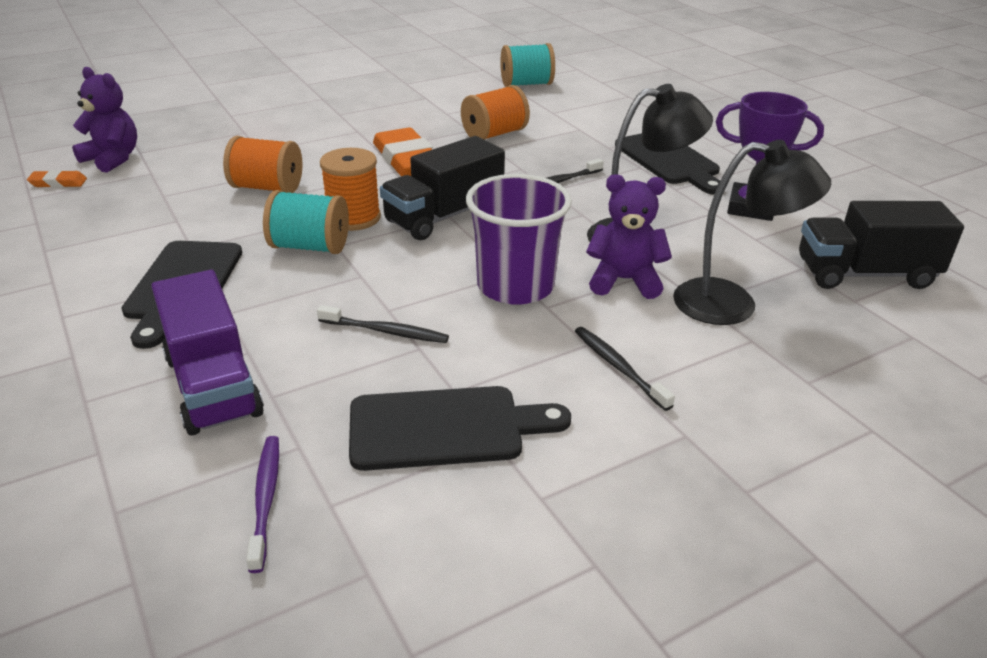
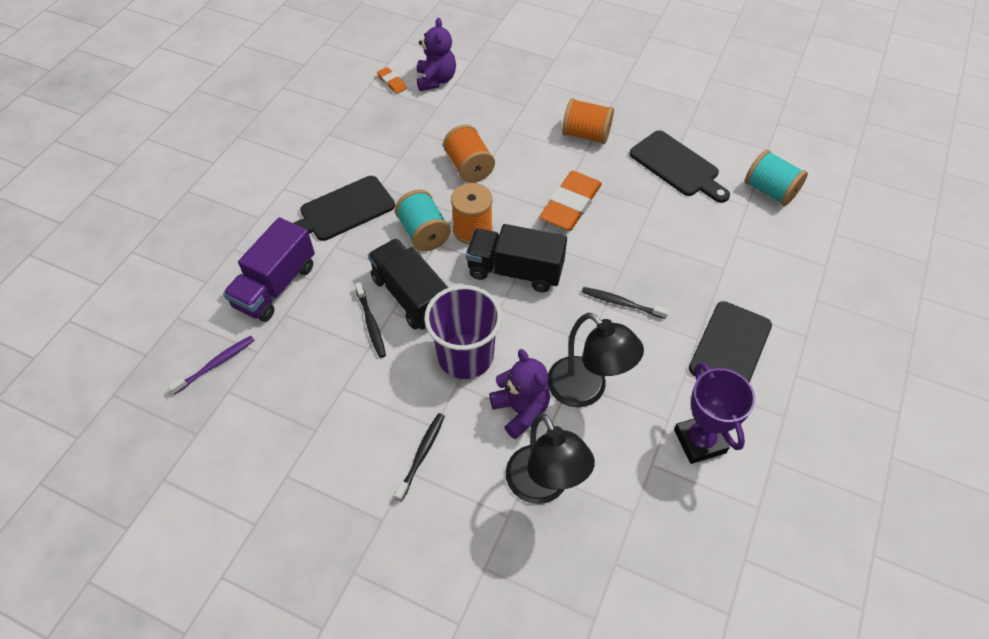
camera: 55 degrees right, 20 degrees up
black cutting board [349,386,571,471] -> black cutting board moved to [630,130,730,203]
orange spool [461,85,530,140] -> orange spool moved to [562,98,614,144]
black truck [799,201,964,289] -> black truck moved to [368,238,448,330]

